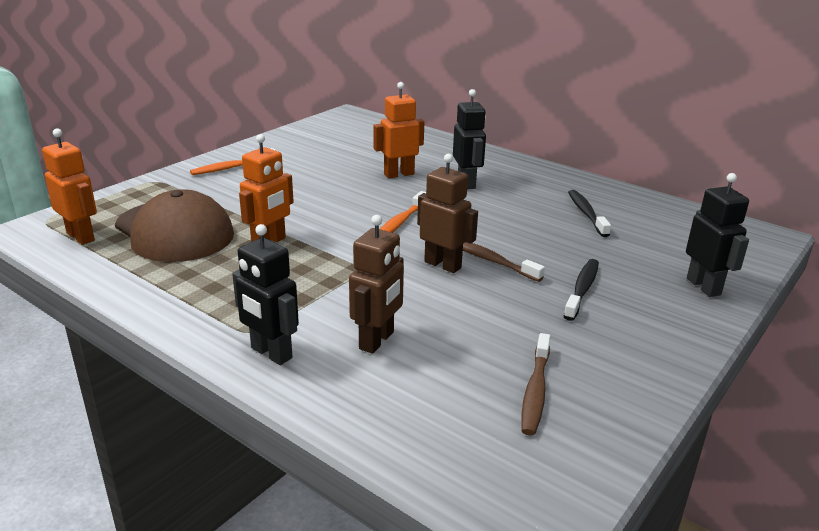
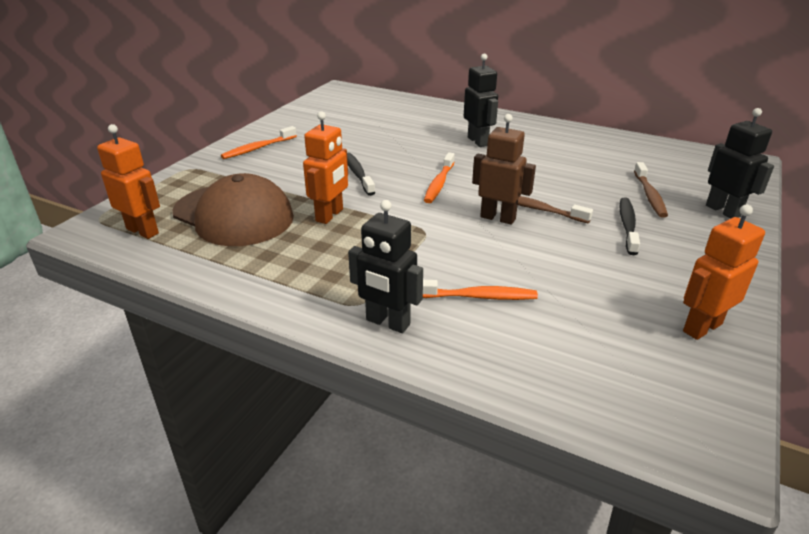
camera: 10 degrees left, 5 degrees up
brown robot [349,215,404,354] -> orange toothbrush [423,280,538,300]
orange robot [373,82,424,178] -> orange robot moved to [683,205,765,340]
brown toothbrush [521,333,551,436] -> brown toothbrush moved to [634,162,668,218]
black toothbrush [568,190,611,237] -> black toothbrush moved to [347,153,375,196]

